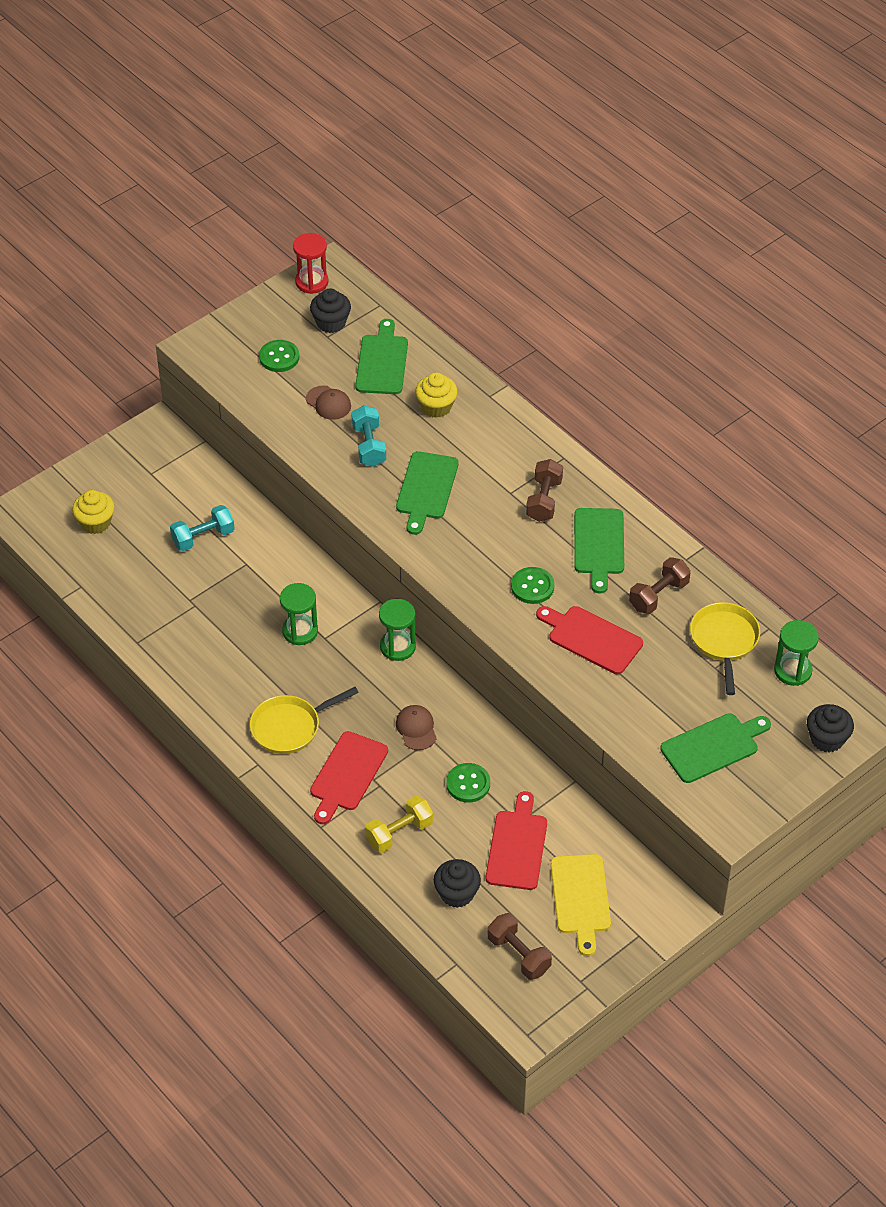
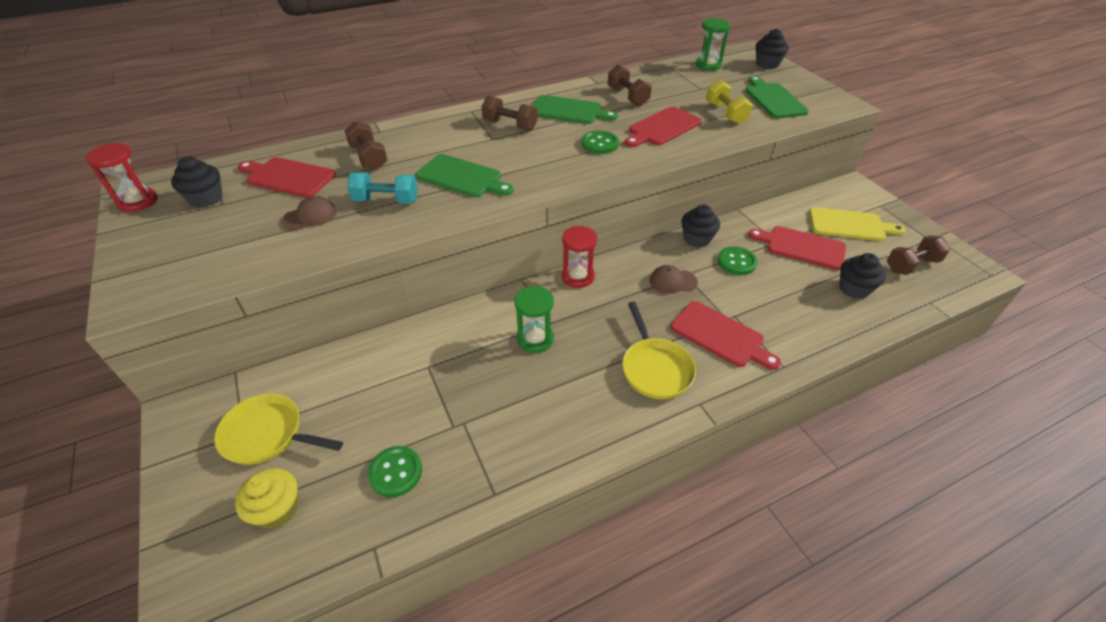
camera: 75 degrees left, 5 degrees down
turquoise dumbbell [170,505,235,551] -> none
green button [259,340,299,372] -> green button moved to [368,446,422,497]
green cutting board [355,319,408,394] -> red cutting board [238,157,336,197]
yellow dumbbell [365,796,433,853] -> yellow dumbbell moved to [706,80,753,124]
green hourglass [379,599,416,661] -> red hourglass [562,226,597,288]
yellow cupcake [415,373,457,418] -> brown dumbbell [344,121,388,170]
yellow pan [690,602,760,695] -> yellow pan moved to [214,394,343,465]
none -> black cupcake [681,204,720,247]

